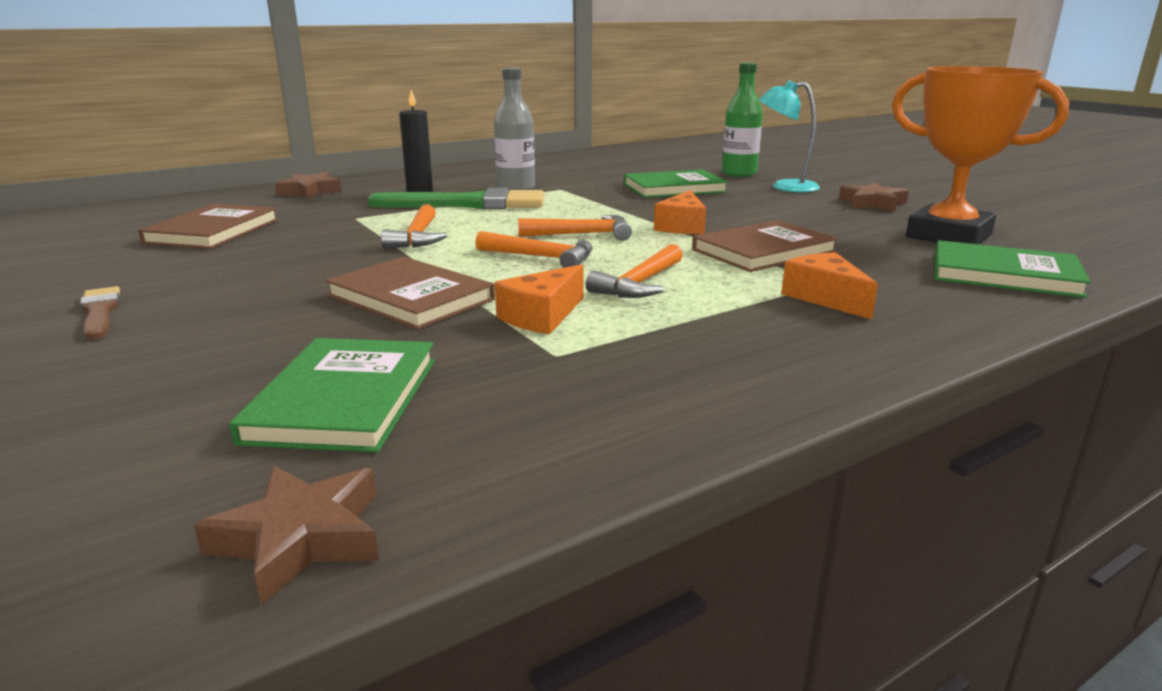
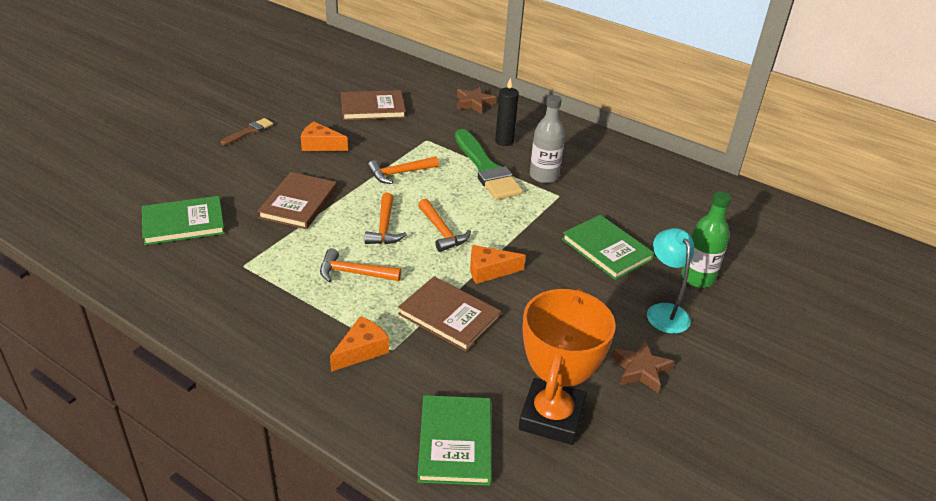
camera: 65 degrees right, 15 degrees up
brown star [194,466,379,605] -> none
orange cheese [495,264,584,334] -> orange cheese moved to [301,122,348,151]

